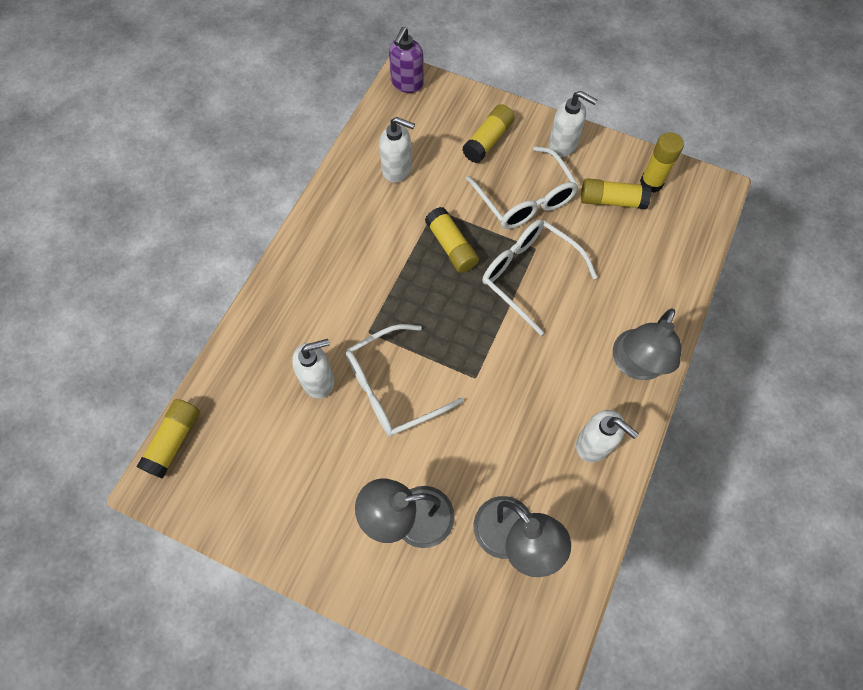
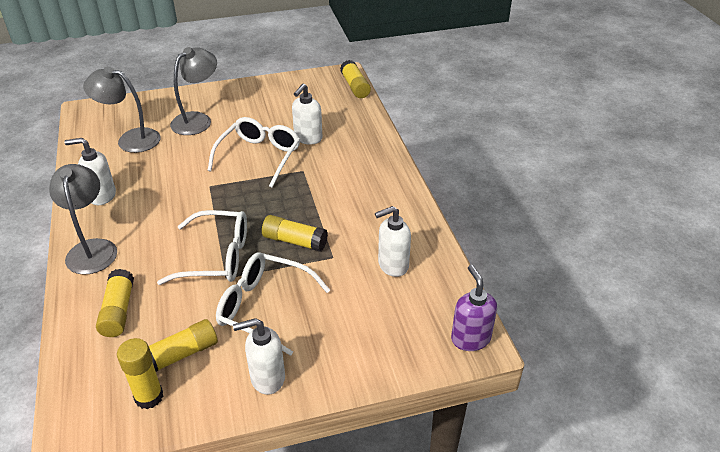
camera: 140 degrees right, 25 degrees down
yellow glue stick [462,104,515,163] -> yellow glue stick moved to [96,269,134,337]

